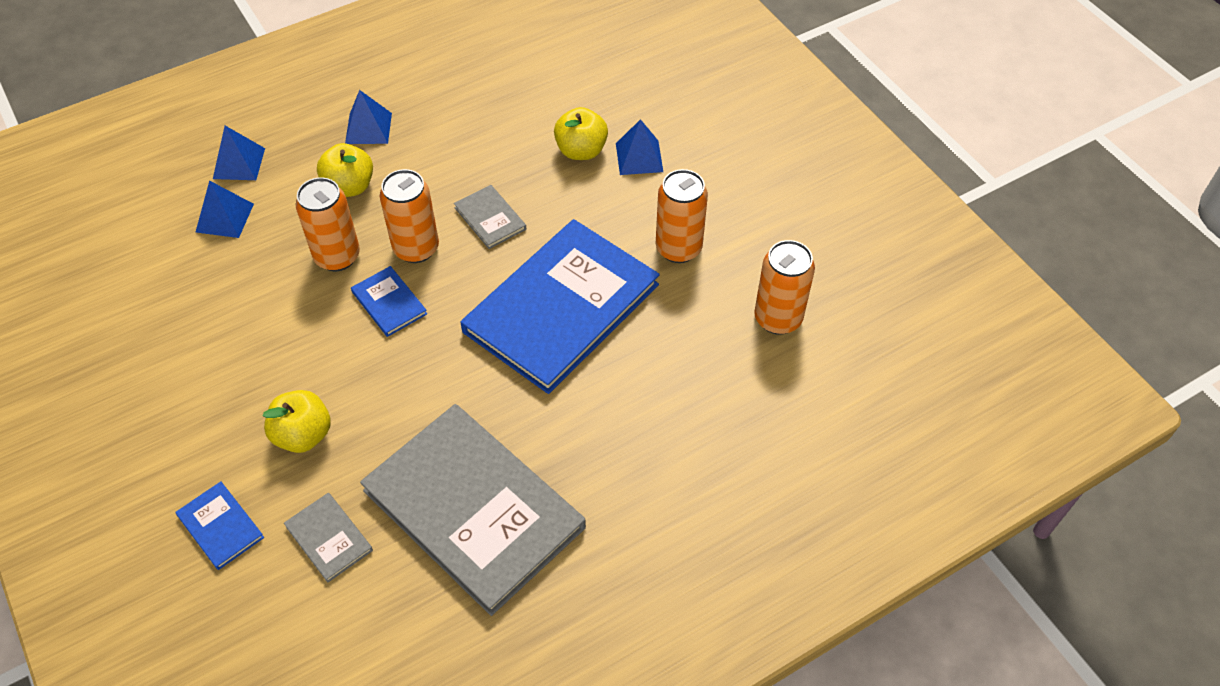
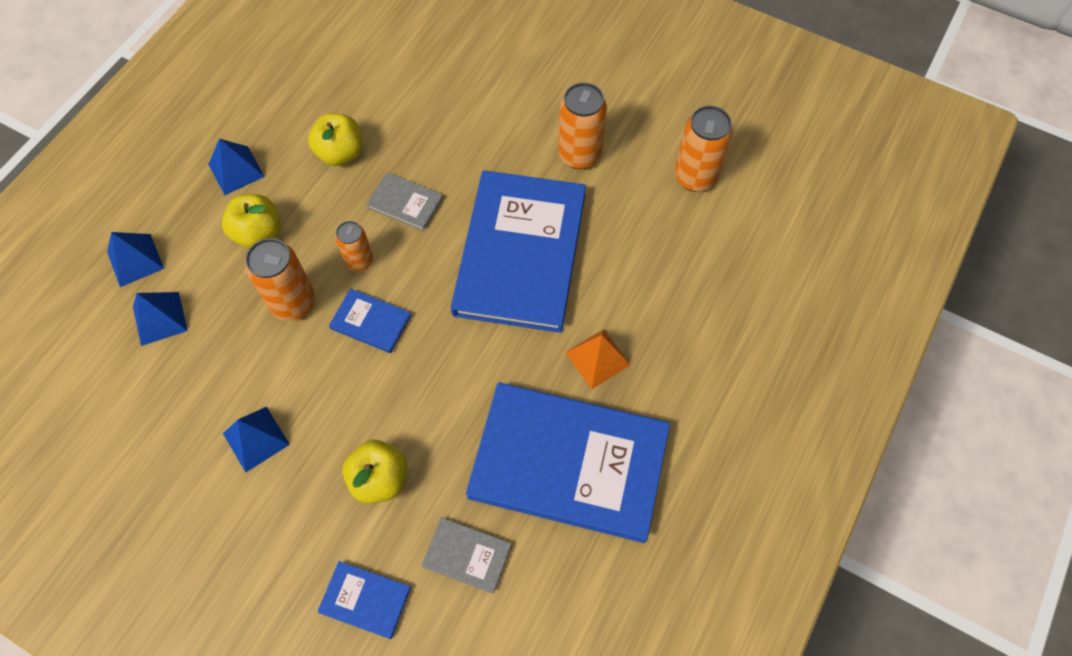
camera: 30 degrees left, 10 degrees up
grey book [360,404,586,616] -> blue book [466,383,670,543]
orange can [380,169,439,263] -> orange can [335,221,373,272], size x0.62
yellow apple [554,107,608,160] -> yellow apple moved to [308,113,362,166]
blue pyramid [616,119,663,175] -> blue pyramid moved to [223,406,290,472]
none -> orange pyramid [565,329,631,389]

